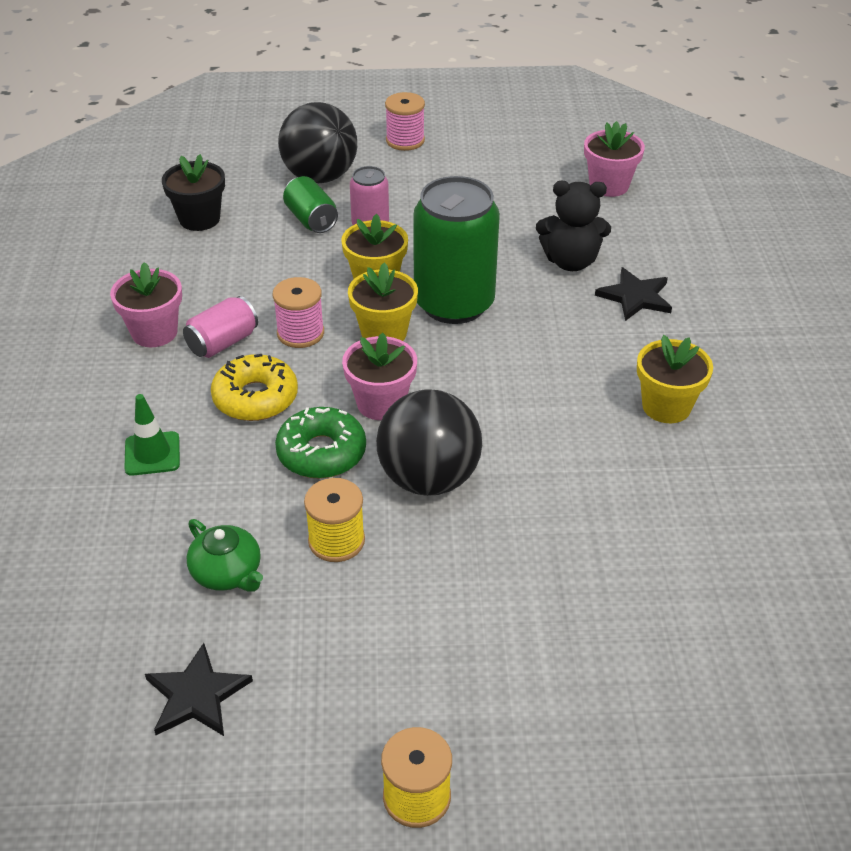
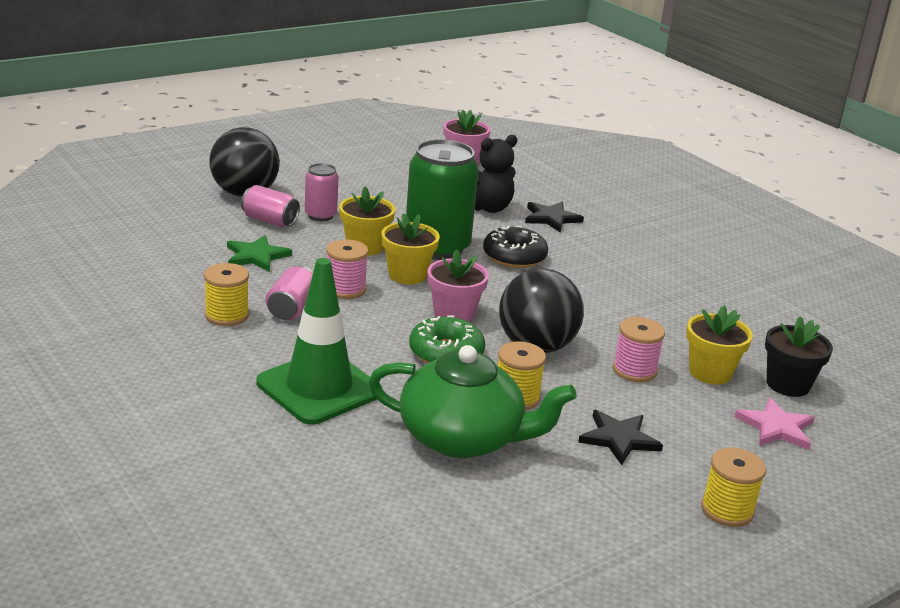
camera: 35 degrees left, 15 degrees down
pink flower pot [110,262,182,347] -> yellow spool [204,263,249,326]
green traffic cone [124,394,180,476] -> green traffic cone [257,258,383,425], size x2.03
black star [145,643,253,736] -> black star moved to [578,410,663,465]
black flower pot [162,154,225,231] -> black flower pot moved to [765,317,833,397]
green teapot [187,519,263,592] -> green teapot [368,345,577,458], size x2.00
yellow donut [211,354,298,421] -> none
green can [283,176,338,233] -> pink can [241,185,300,227]
pink spool [385,92,425,151] -> pink spool moved to [613,317,665,382]
yellow flower pot [637,335,713,423] -> yellow flower pot moved to [686,305,753,385]
none -> green star [227,235,292,272]
none -> black donut [483,226,548,268]
none -> pink star [735,398,815,450]

